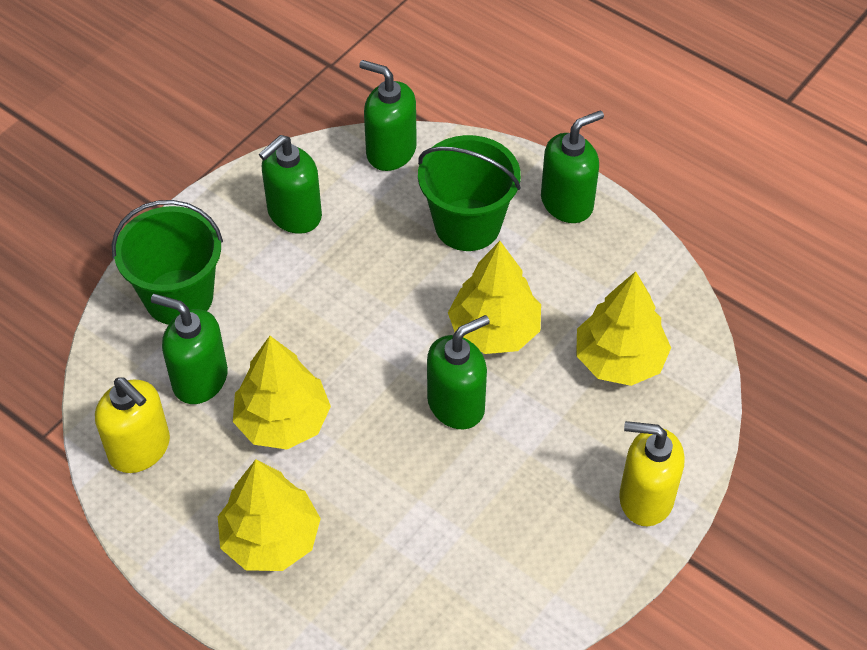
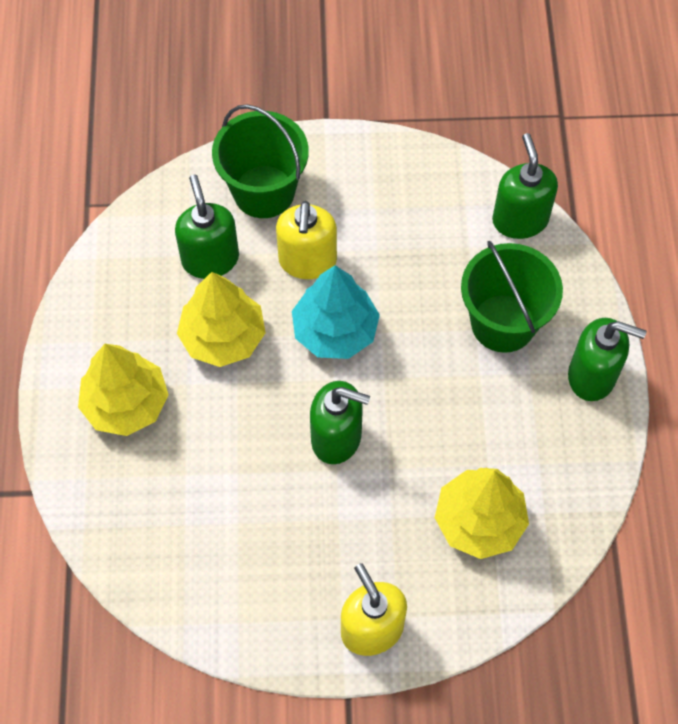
camera: 50 degrees right, 10 degrees up
yellow soap dispenser [95,377,170,473] -> yellow soap dispenser moved to [276,201,337,279]
green soap dispenser [259,135,322,234] -> none
yellow tree [448,241,541,354] -> none
none -> turquoise tree [292,265,380,359]

